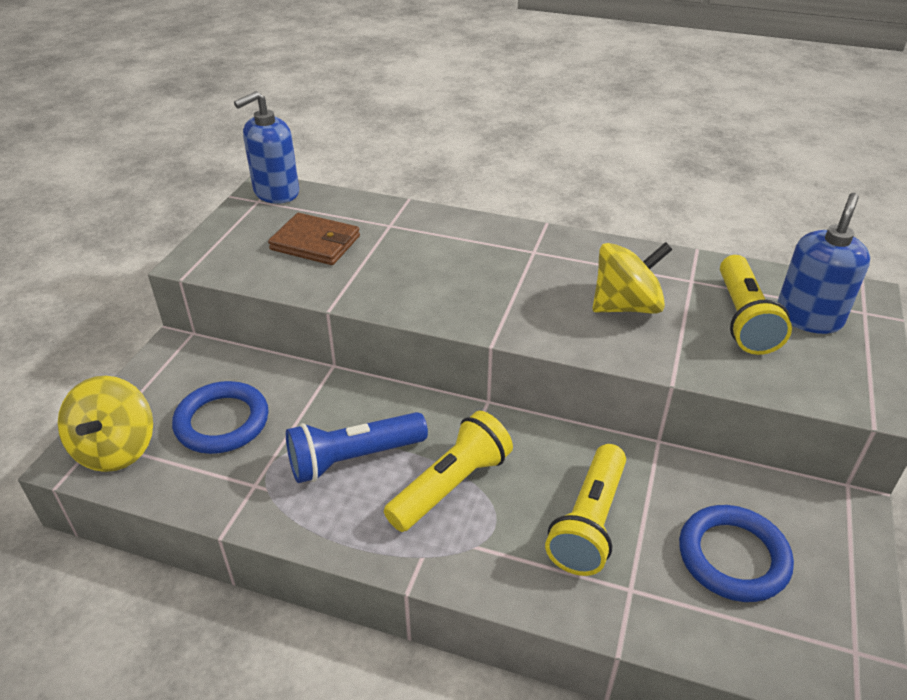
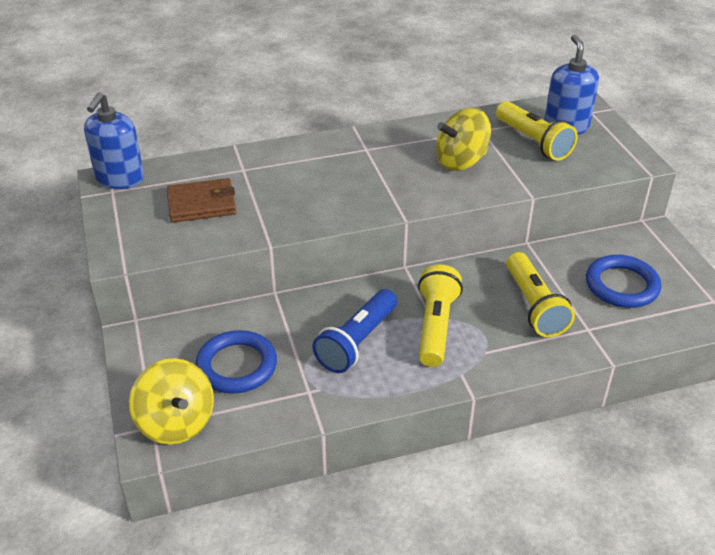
camera: 35 degrees left, 0 degrees up
yellow spinning top [593,242,673,314] -> yellow spinning top turned 150 degrees counterclockwise [436,108,491,171]

